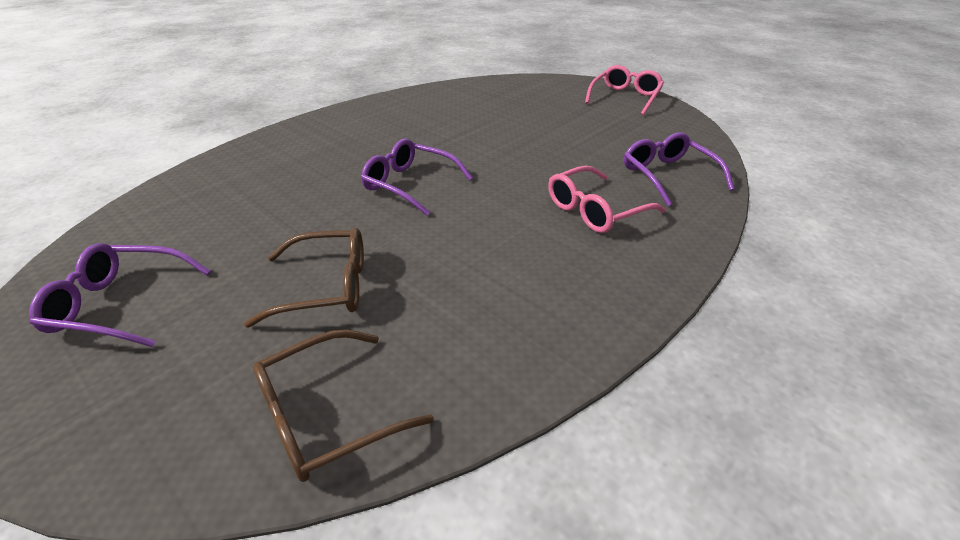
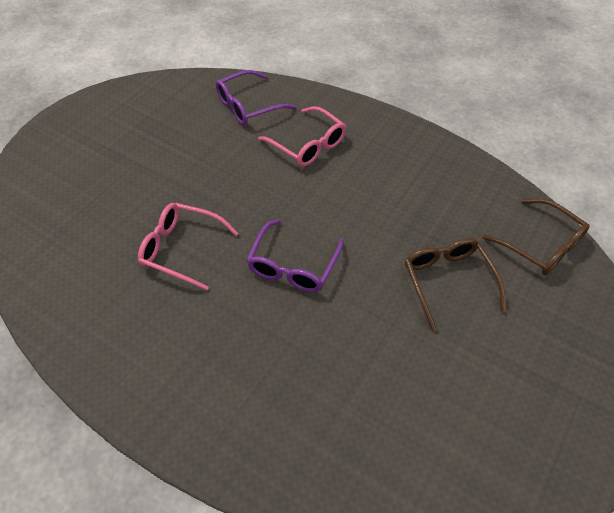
camera: 100 degrees left, 15 degrees up
purple glasses [29,243,211,347] -> none
pink glasses [585,65,664,115] -> pink glasses moved to [138,203,239,291]

